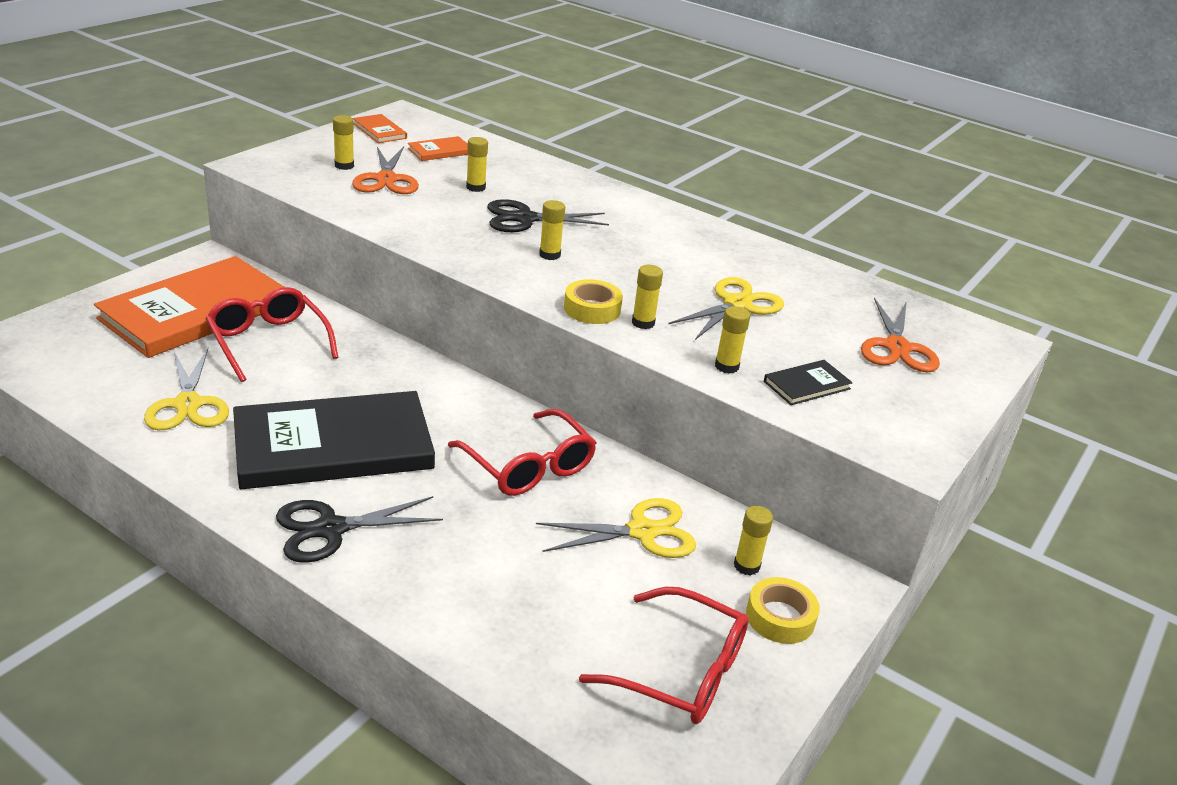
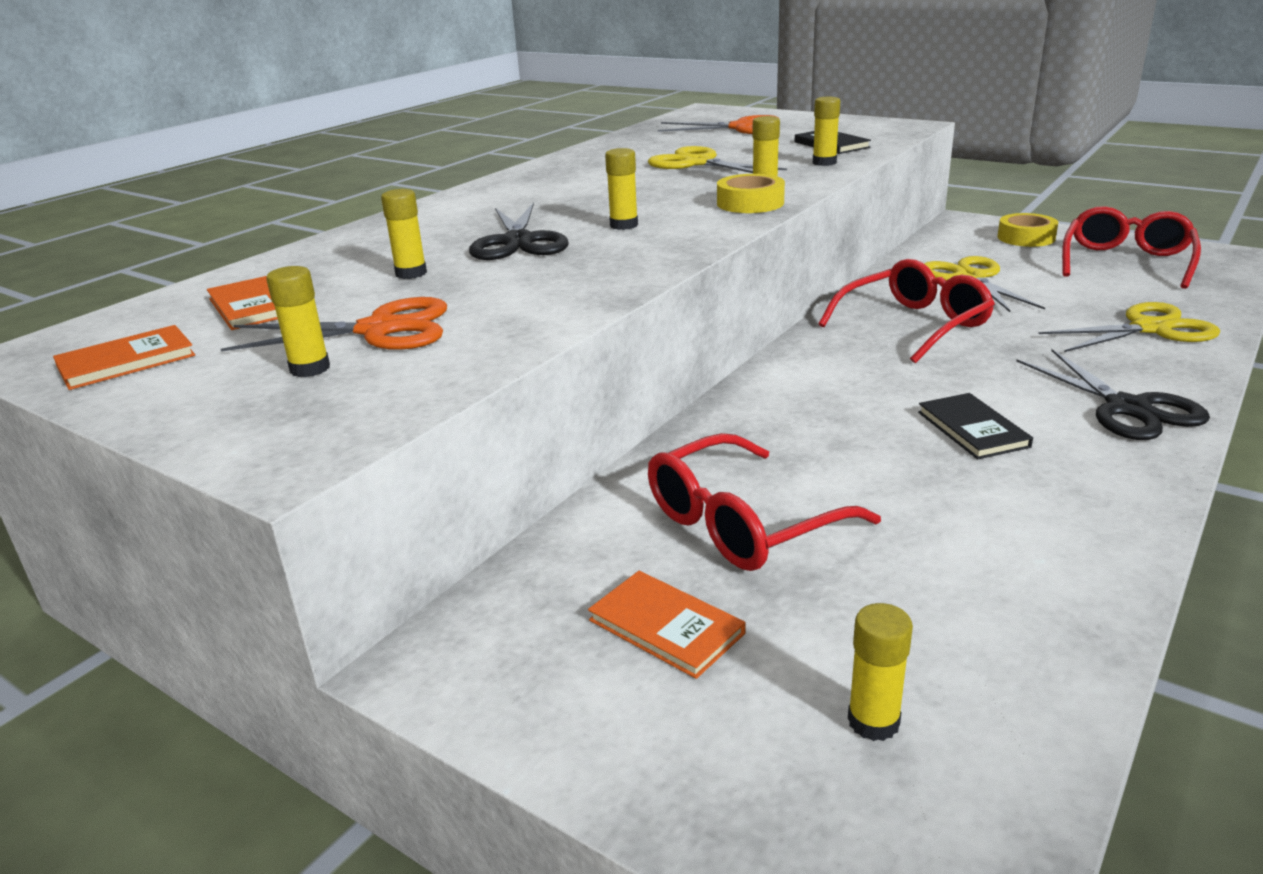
camera: 85 degrees left, 5 degrees down
orange book [94,256,284,358] -> orange book [588,571,746,679], size x0.41
yellow scissors [144,349,229,430] -> yellow scissors moved to [1038,302,1220,352]
black book [233,391,435,489] -> black book [918,393,1033,459], size x0.41
yellow glue stick [734,506,773,576] -> yellow glue stick moved to [848,603,913,741]

